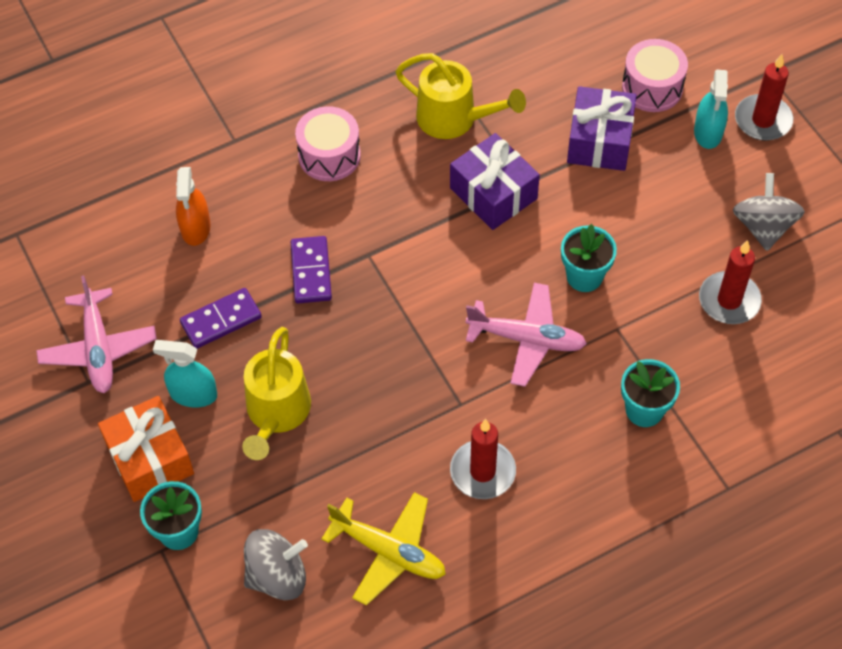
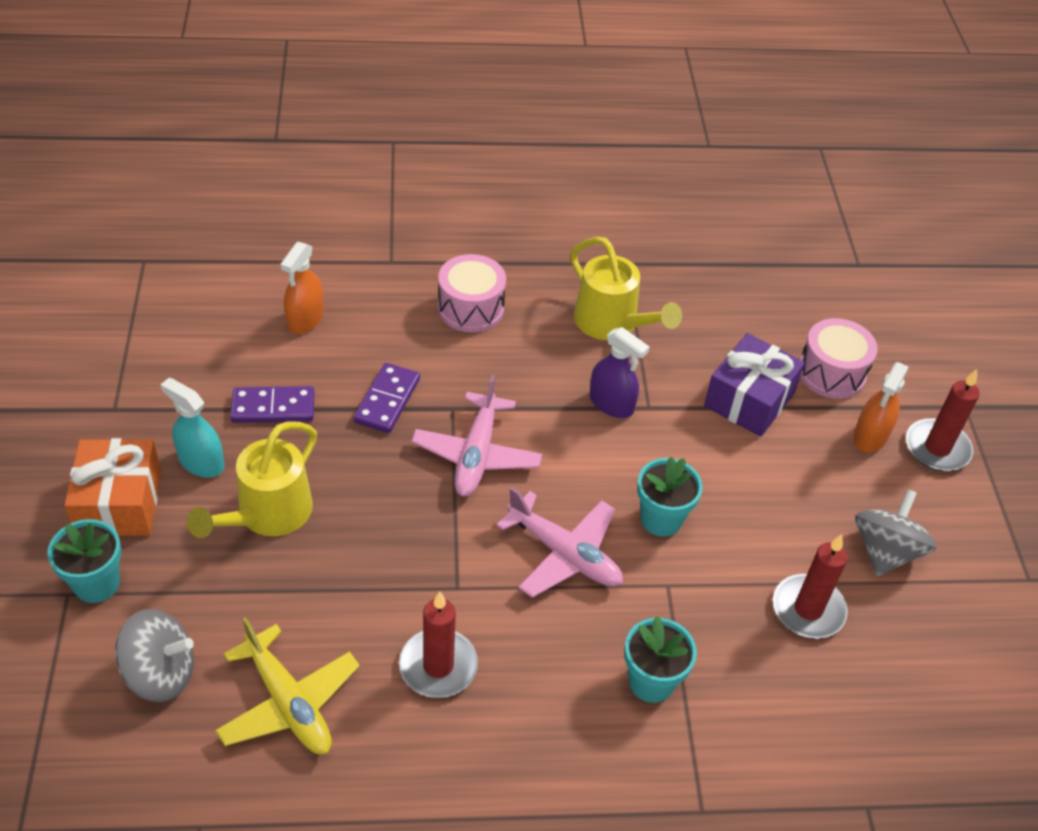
camera: 20 degrees right, 10 degrees down
pink plane [36,275,157,393] -> pink plane moved to [411,375,542,497]
purple gift [450,133,540,230] -> purple spray bottle [589,327,650,418]
turquoise spray bottle [694,70,728,149] -> orange spray bottle [853,362,909,453]

